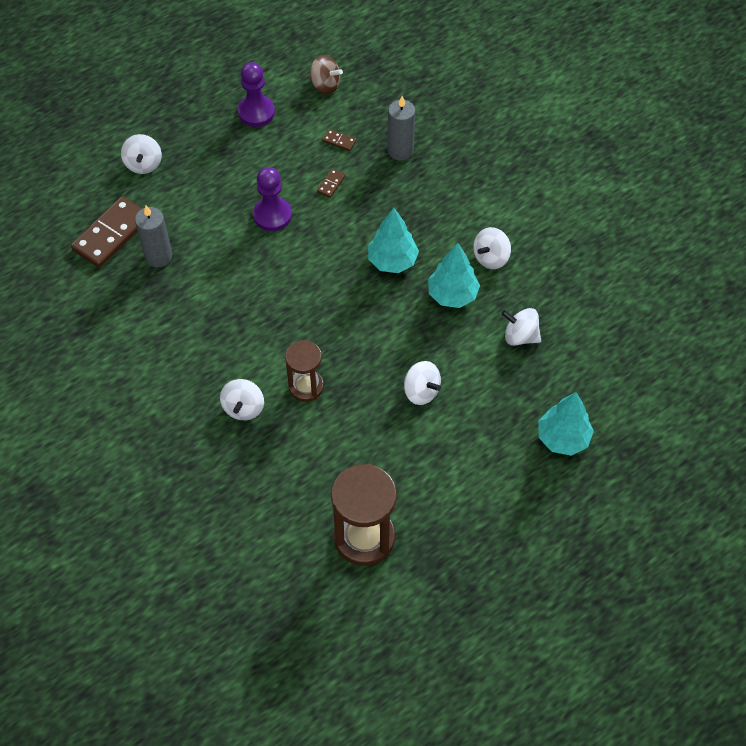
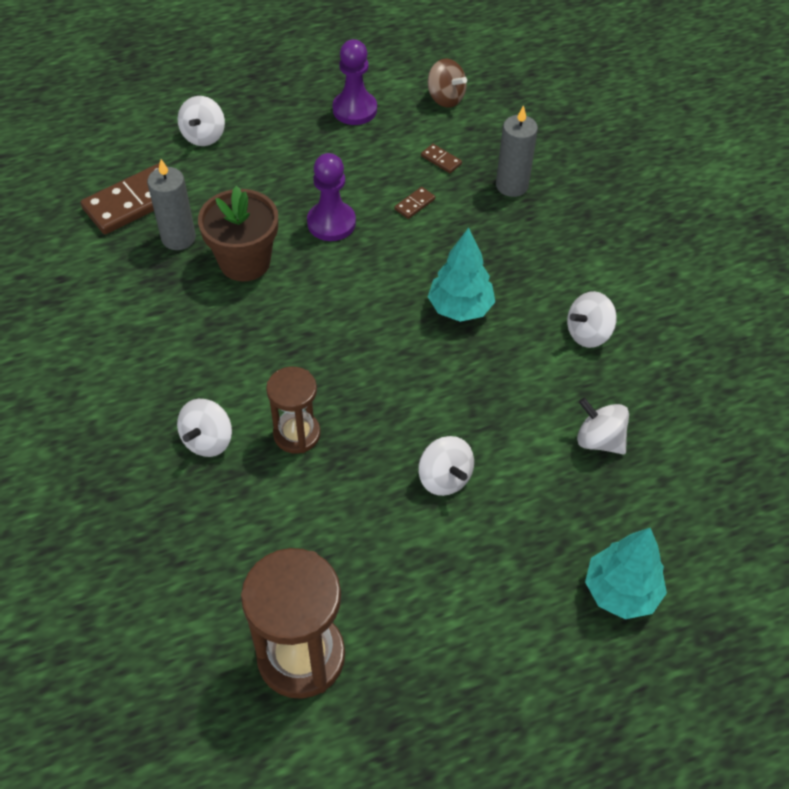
camera: 15 degrees right, 5 degrees down
turquoise tree [428,243,480,308] -> none
none -> brown flower pot [198,186,278,281]

